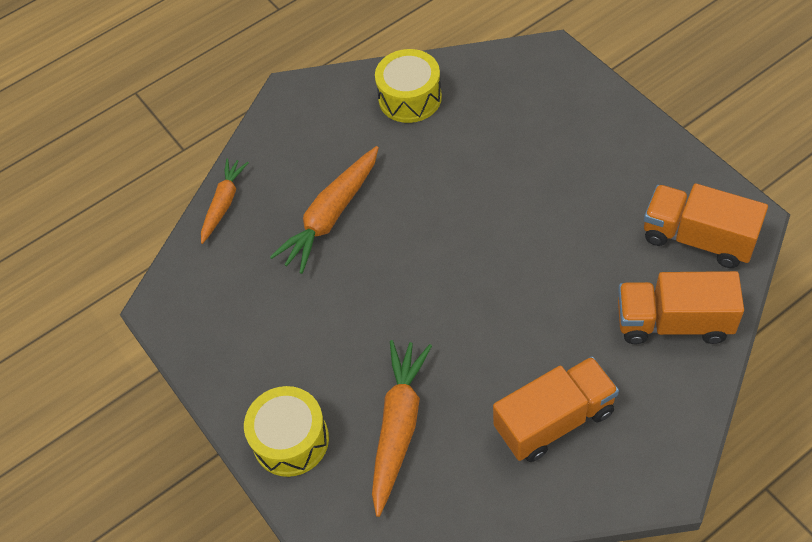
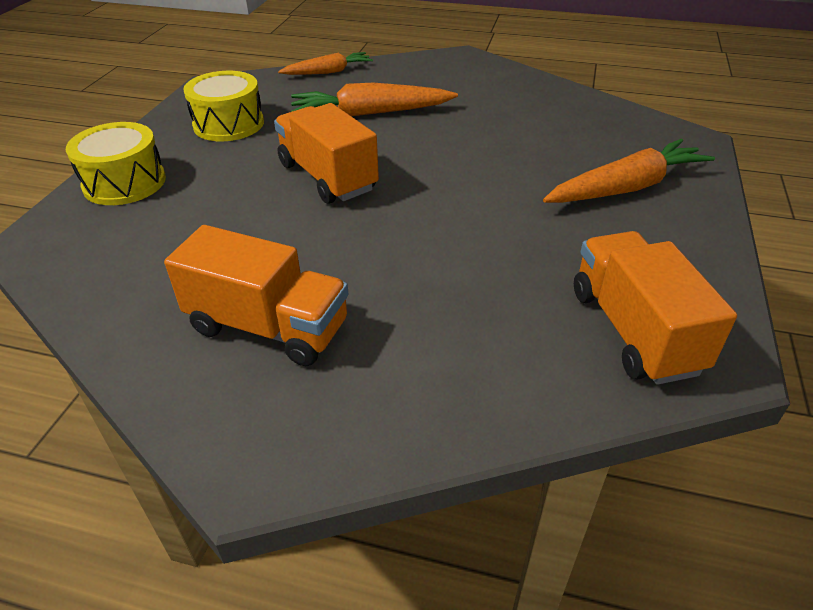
camera: 45 degrees right, 15 degrees down
orange carrot [372,340,432,517] -> orange carrot moved to [543,139,715,203]
yellow drum [375,49,442,123] -> yellow drum moved to [183,71,264,141]
orange truck [618,271,744,344] -> orange truck moved to [274,103,379,204]

